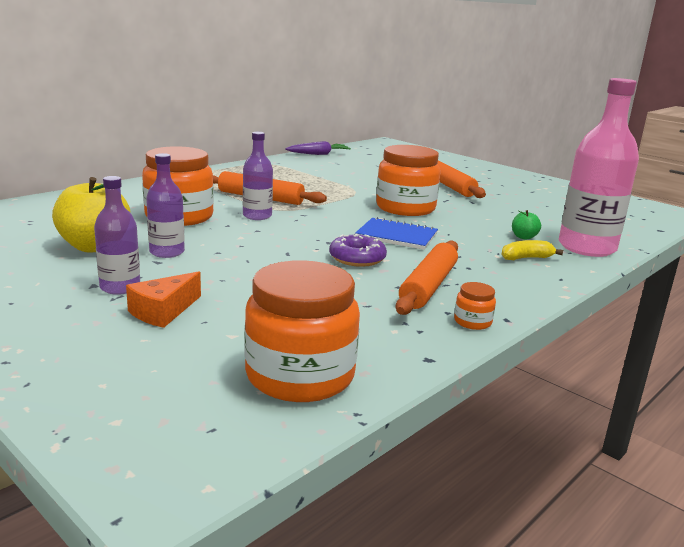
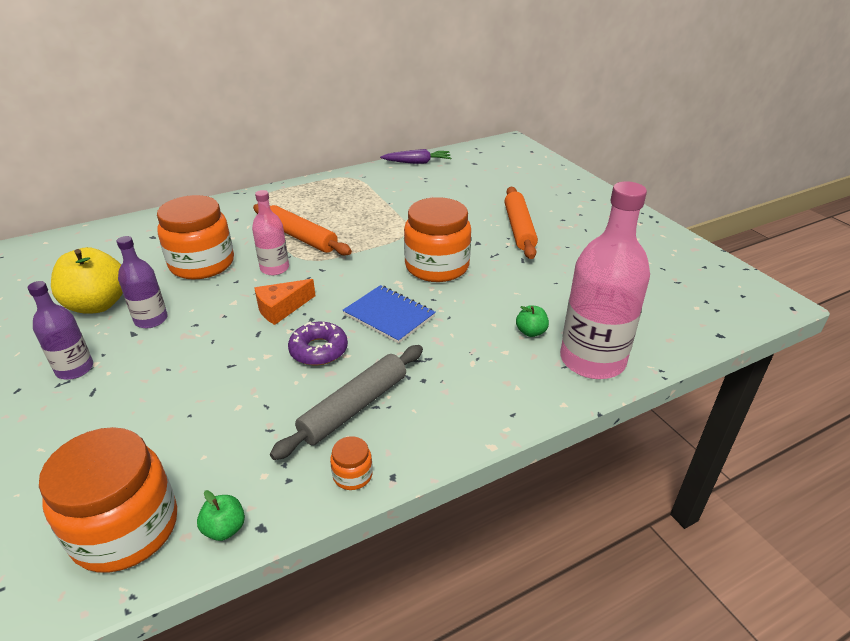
camera: 20 degrees right, 15 degrees up
orange cheese [126,271,201,328] -> orange cheese moved to [254,279,316,325]
purple bottle [243,132,273,220] -> pink bottle [252,190,289,275]
orange rolling pin [396,241,458,315] -> grey rolling pin [270,345,423,460]
yellow banana [501,240,563,260] -> none
none -> green apple [197,490,245,541]

